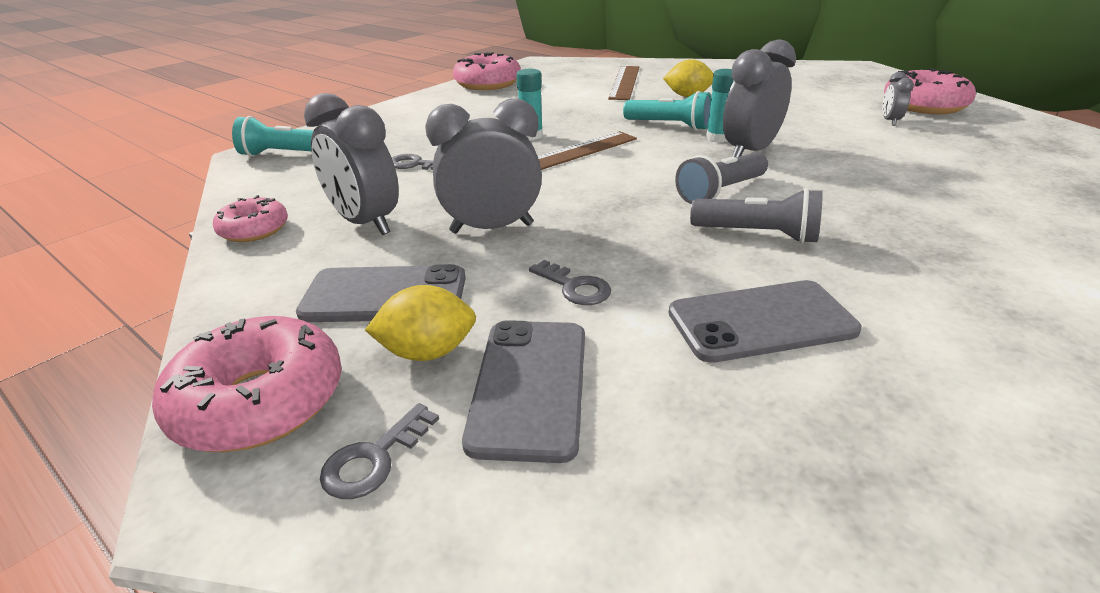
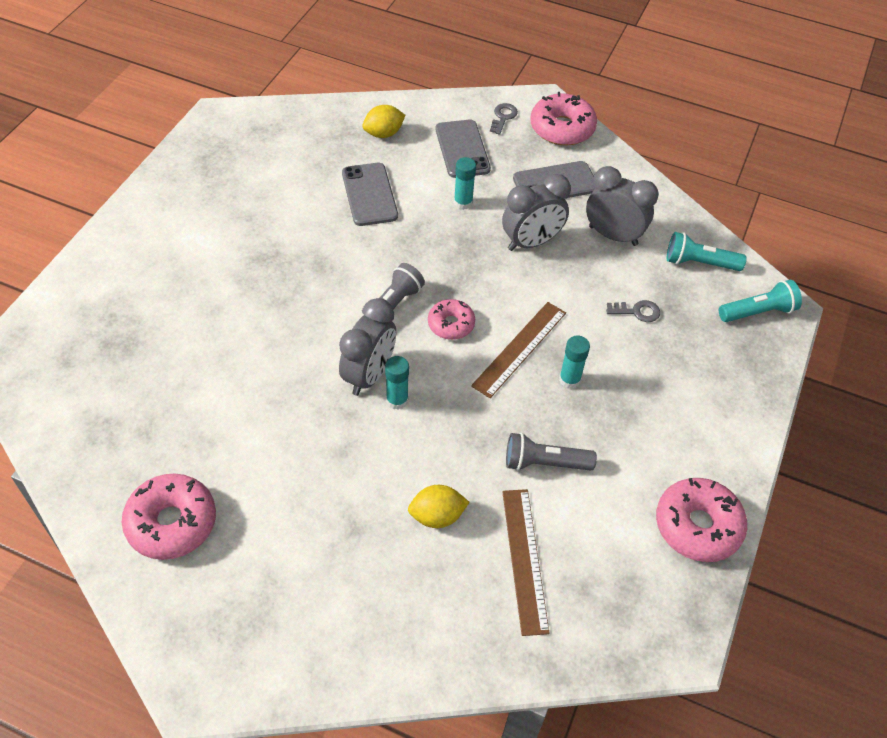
camera: 160 degrees right, 20 degrees up
pink donut [213,195,288,242] -> pink donut moved to [428,299,475,340]
yellow lemon [365,285,476,361] -> yellow lemon moved to [362,105,405,138]
grey key [529,260,611,305] -> turquoise glue stick [454,157,476,210]
turquoise flashlight [623,91,711,130] -> turquoise flashlight moved to [667,232,747,271]
grey phone [669,280,862,363] -> grey phone turned 75 degrees counterclockwise [342,163,398,226]
grey flashlight [690,188,823,244] -> grey flashlight moved to [506,433,597,471]
grey clock [882,72,914,126] -> none

